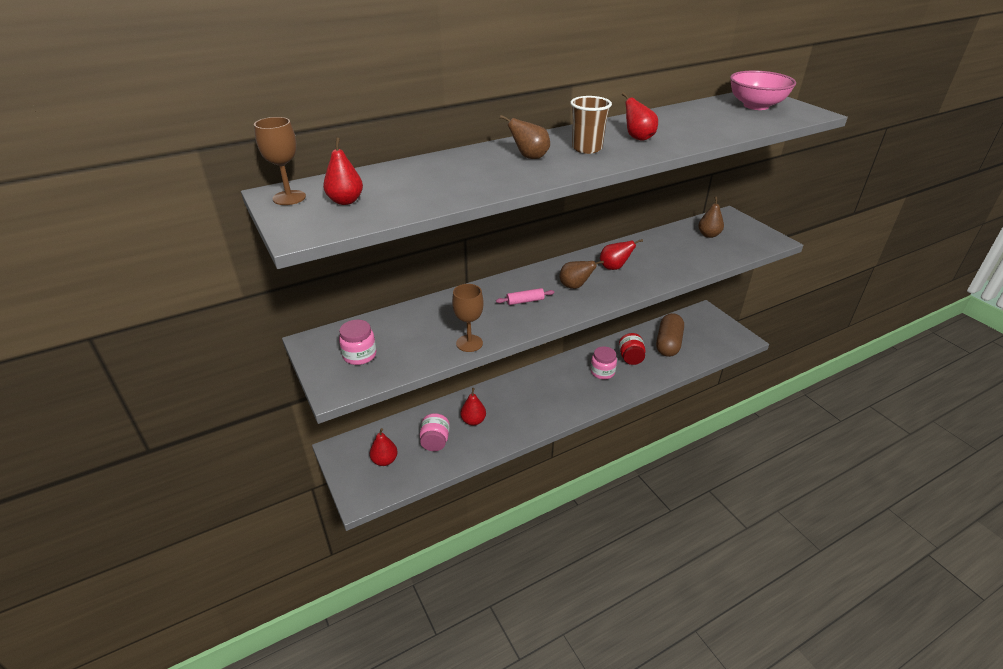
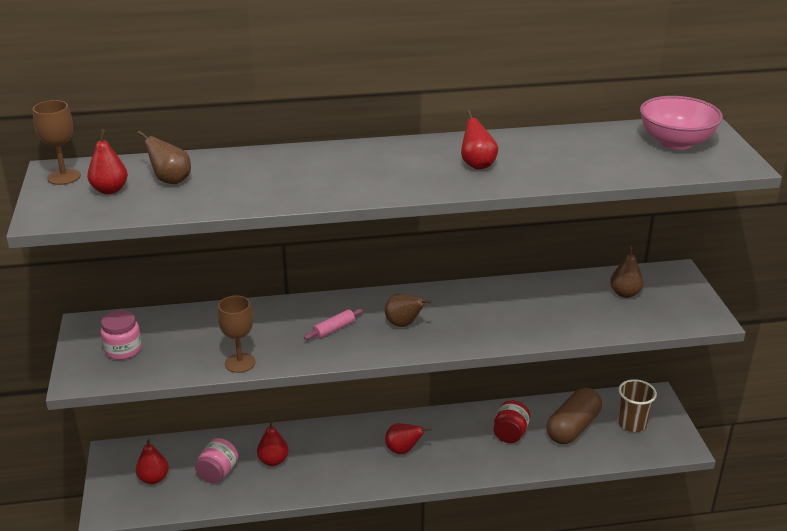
camera: 20 degrees right, 5 degrees down
pink rolling pin [496,288,555,305] -> pink rolling pin turned 45 degrees counterclockwise [304,309,363,340]
brown pear [500,115,550,159] -> brown pear moved to [137,131,191,184]
brown cup [570,96,612,154] -> brown cup moved to [618,379,657,432]
pink jar [591,346,617,380] -> none
red pear [600,239,643,270] -> red pear moved to [385,423,431,454]

